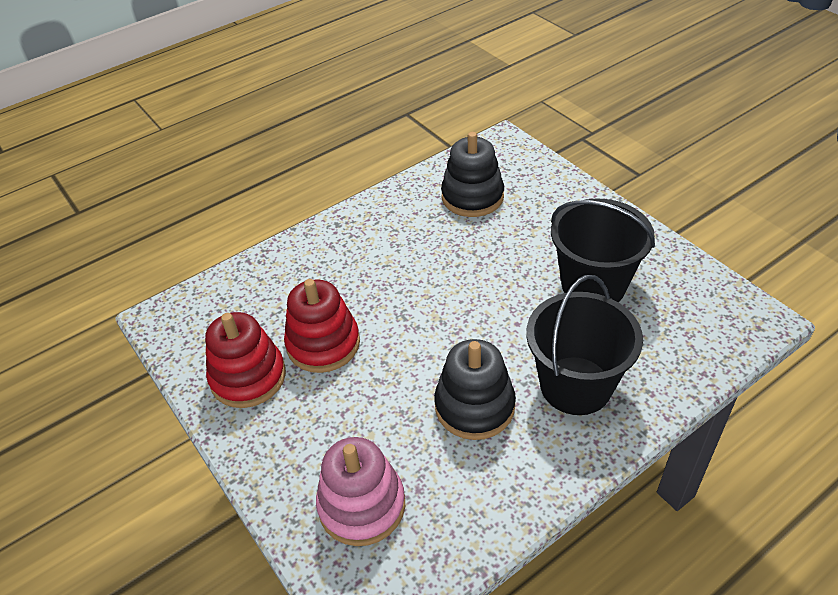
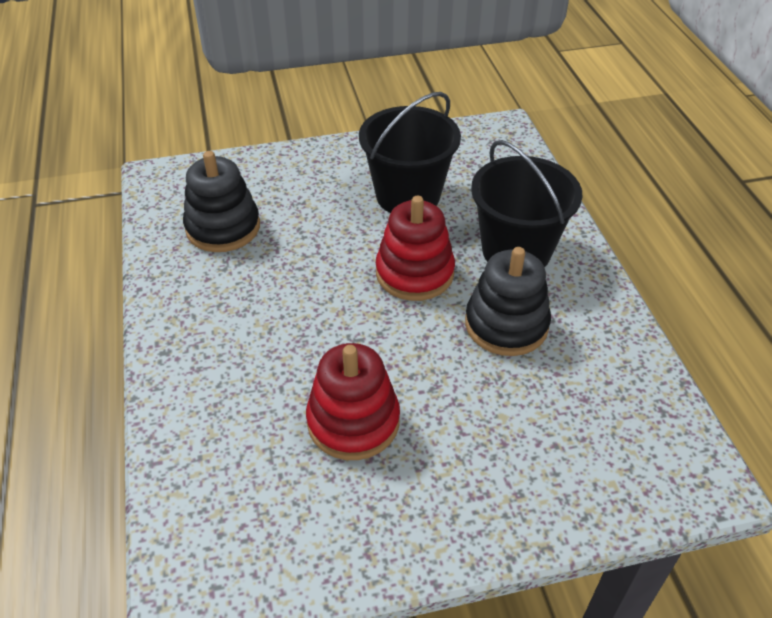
camera: 70 degrees left, 0 degrees up
red stacking toy [205,312,286,408] -> red stacking toy moved to [376,196,455,301]
pink stacking toy [316,437,405,546] -> none

